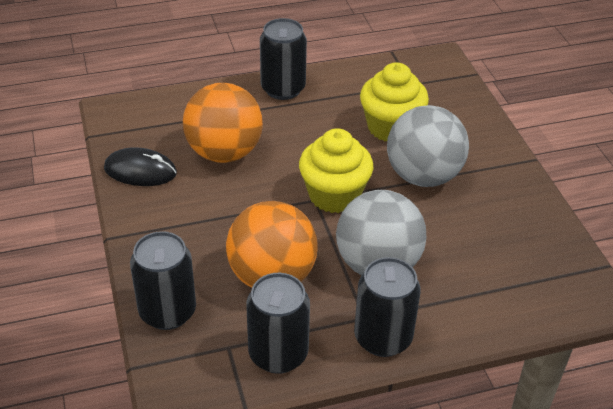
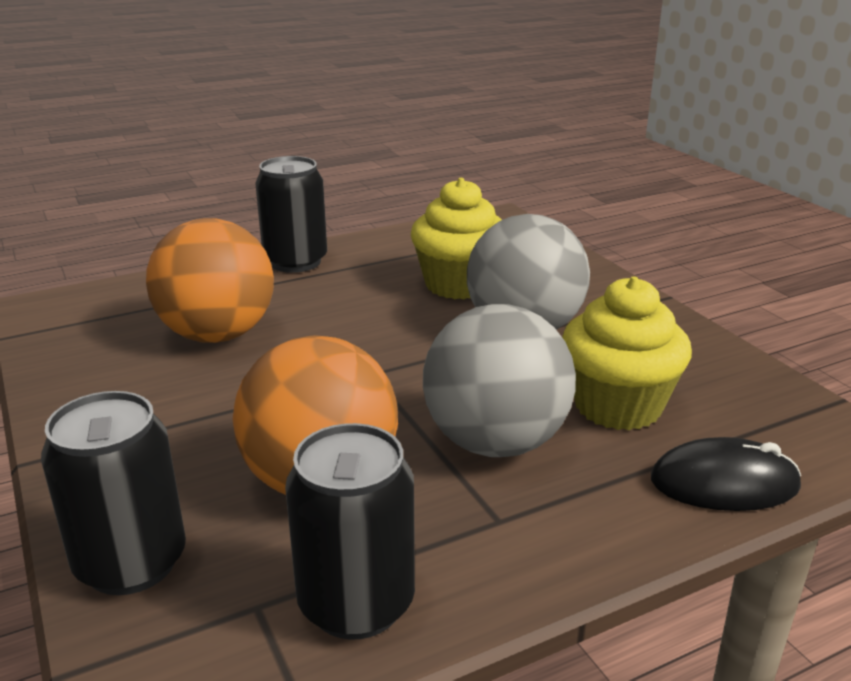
camera: 10 degrees left, 15 degrees down
black mouse [104,147,177,186] -> black mouse moved to [651,437,801,511]
yellow cupcake [299,128,373,213] -> yellow cupcake moved to [562,276,692,430]
black can [354,257,421,357] -> none

